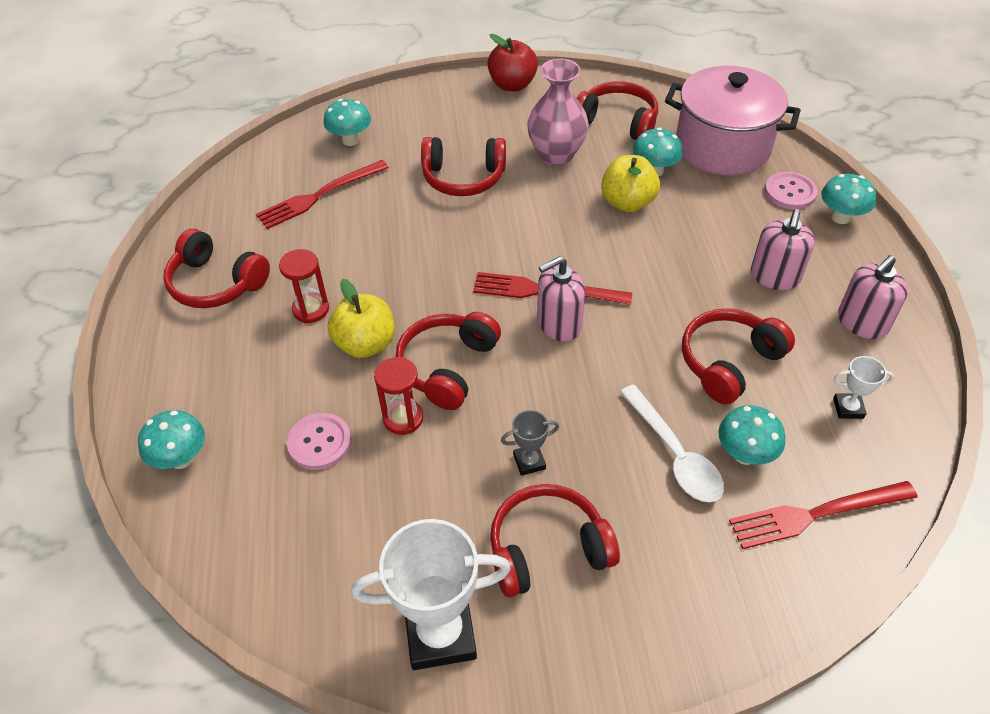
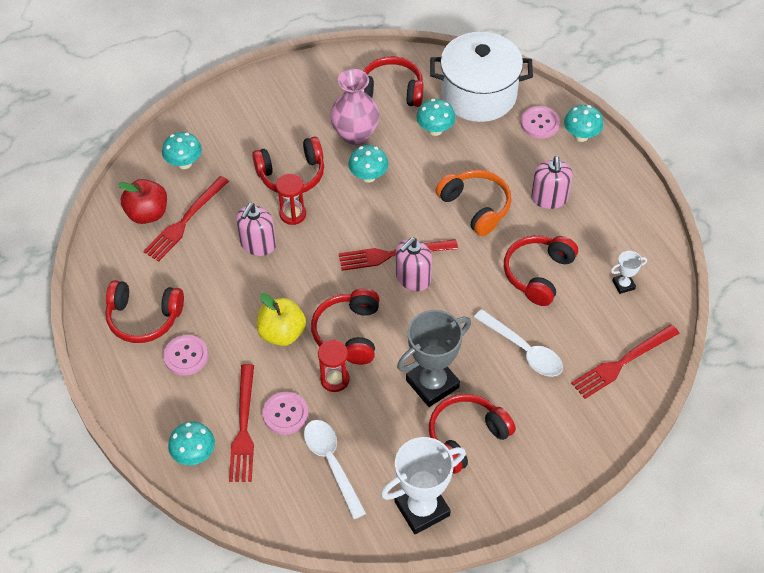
camera: 20 degrees left, 5 degrees up
red hourglass [279,249,329,323] -> red hourglass moved to [276,174,306,225]
red apple [488,34,538,91] -> red apple moved to [117,179,167,224]
grey trophy [501,410,559,476] -> grey trophy [397,310,471,407], size x2.14
yellow apple [601,155,660,212] -> none
pink pot [665,66,801,176] -> white pot [430,32,533,122]
turquoise mushroom [718,405,785,465] -> turquoise mushroom moved to [348,145,388,182]
pink soap dispenser [838,255,908,339] -> pink soap dispenser moved to [236,203,276,256]
none -> pink button [163,335,208,376]
none -> red fork [229,364,254,482]
none -> white spoon [304,420,366,519]
none -> orange headphones [435,170,512,236]

